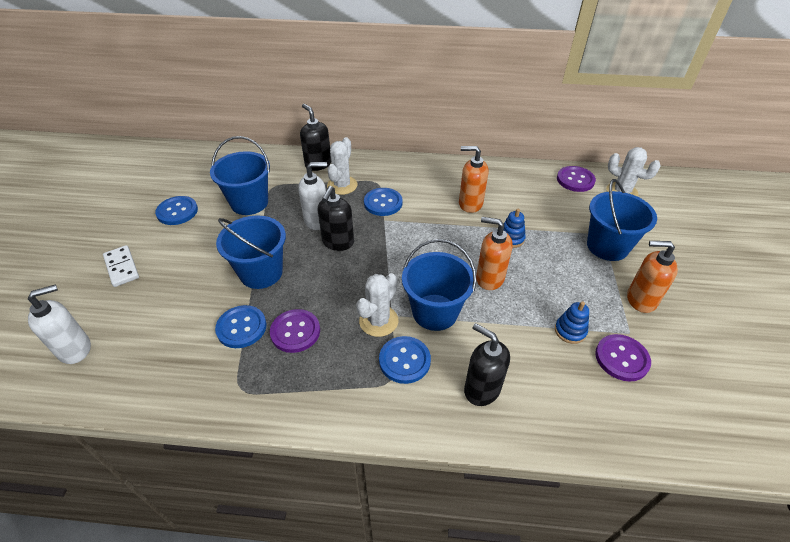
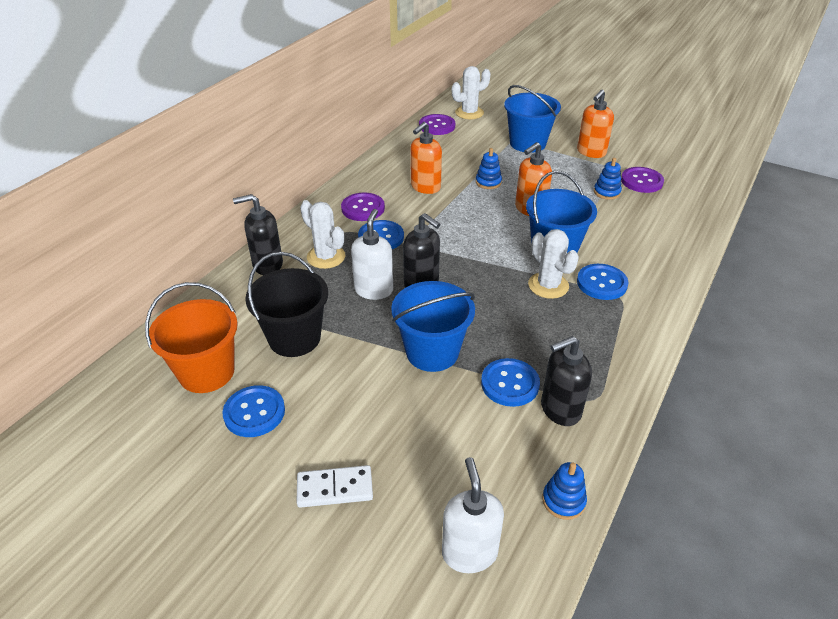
camera: 65 degrees left, 5 degrees down
blue bucket [210,136,270,215] -> black bucket [245,252,328,357]
purple button [270,309,320,353] -> purple button moved to [341,193,385,221]
black soap dispenser [464,323,510,406] -> black soap dispenser moved to [541,336,592,426]
none -> orange bucket [145,282,238,393]
none -> blue stacking toy [542,462,587,520]

